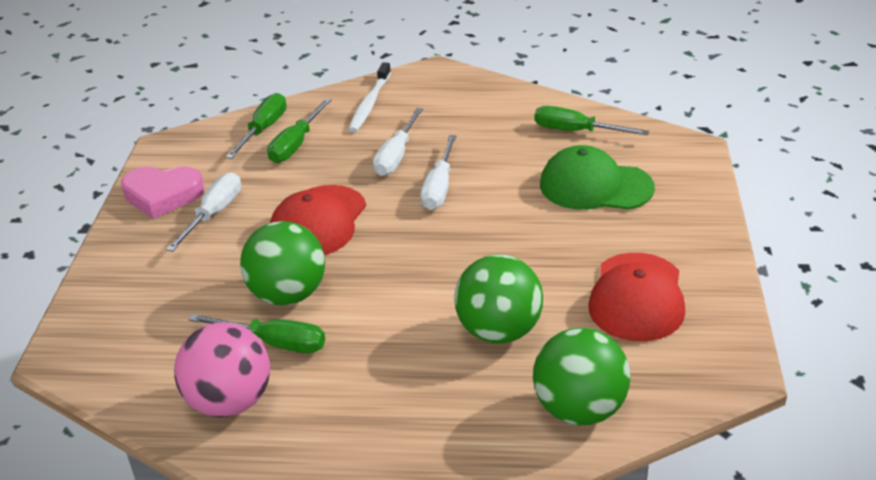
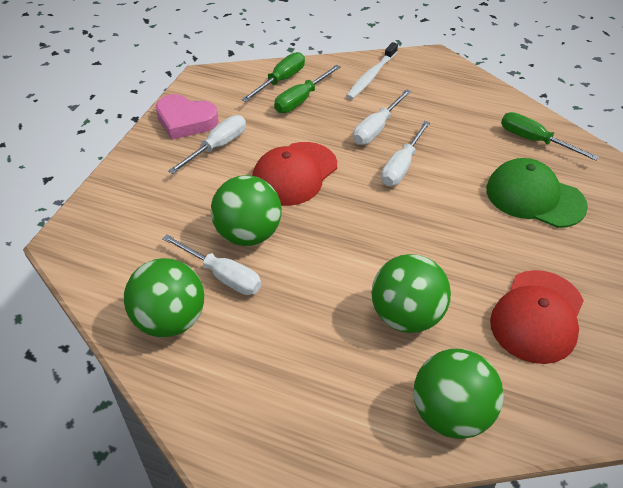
camera: 15 degrees right, 10 degrees up
pink ball [174,322,270,417] -> green ball [124,258,204,337]
green screwdriver [188,314,325,353] -> white screwdriver [162,234,261,295]

